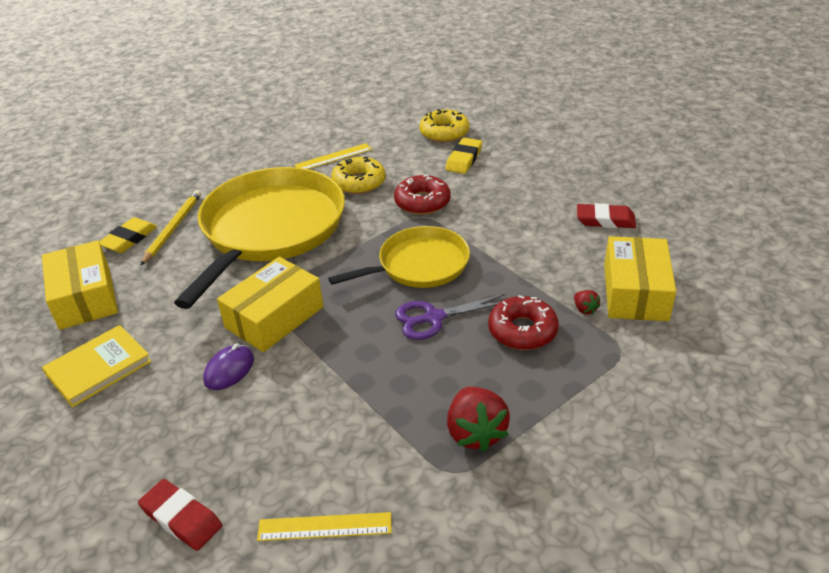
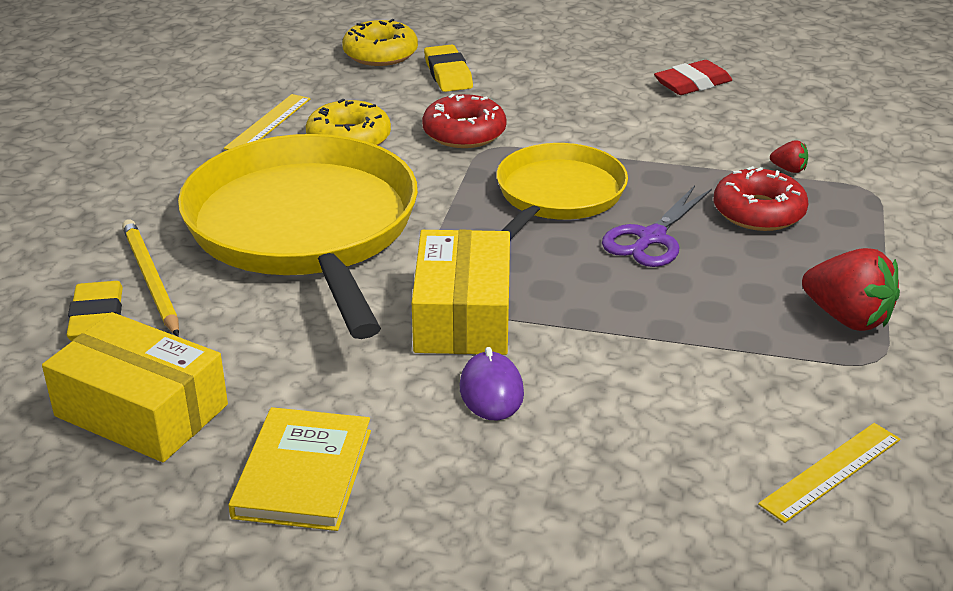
camera: 40 degrees left, 5 degrees down
red eraser [138,479,222,551] -> none
yellow box [604,236,676,321] -> none

